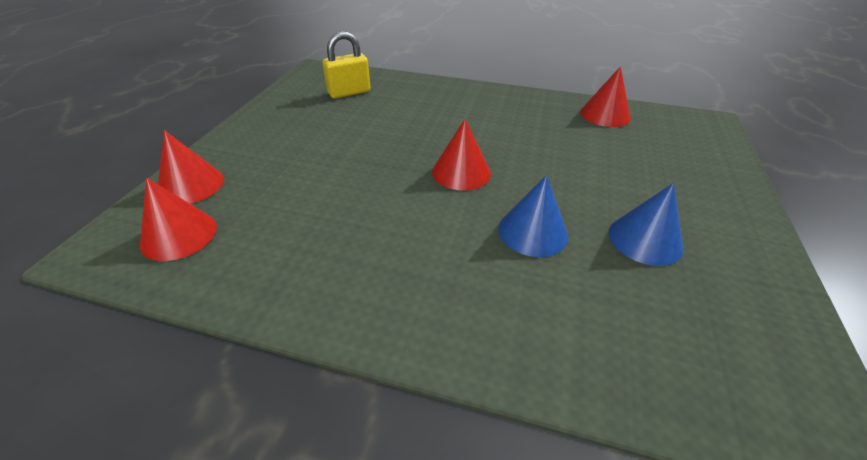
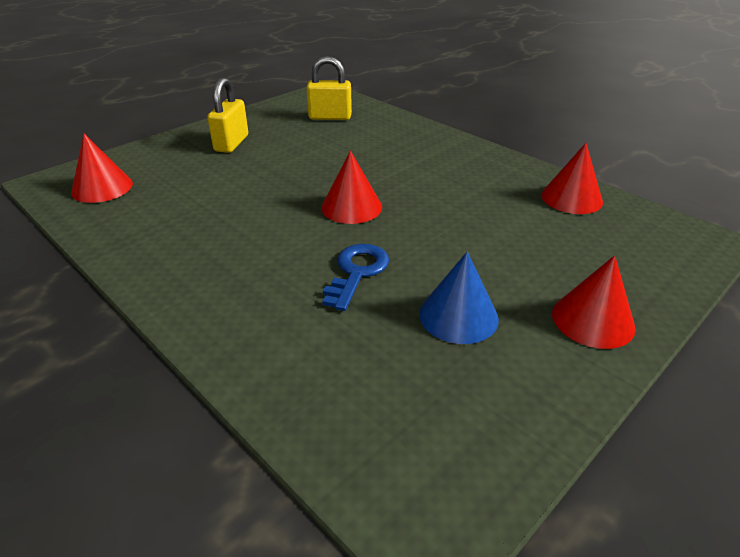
camera: 30 degrees right, 5 degrees down
red cone [158,130,224,204] -> red cone moved to [552,255,636,349]
blue cone [498,175,568,257] -> blue key [322,244,389,311]
none -> yellow padlock [207,77,248,153]

